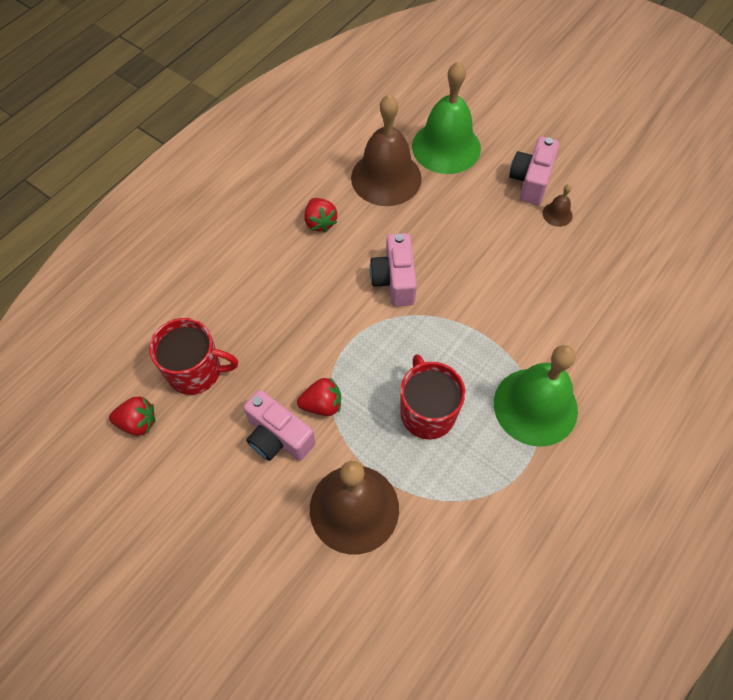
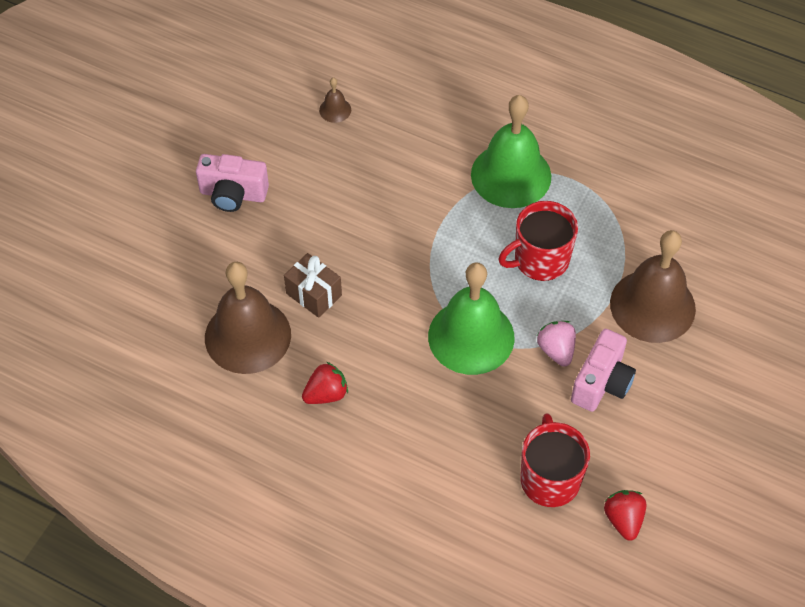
camera: 100 degrees left, 5 degrees down
red strawberry [297,378,341,416] -> pink strawberry [537,321,576,367]
pink camera [370,233,417,307] -> none
green bell [412,61,481,174] -> green bell moved to [428,262,515,375]
brown bell [542,184,573,227] -> brown bell moved to [319,78,351,123]
none -> brown gift [284,253,342,318]

